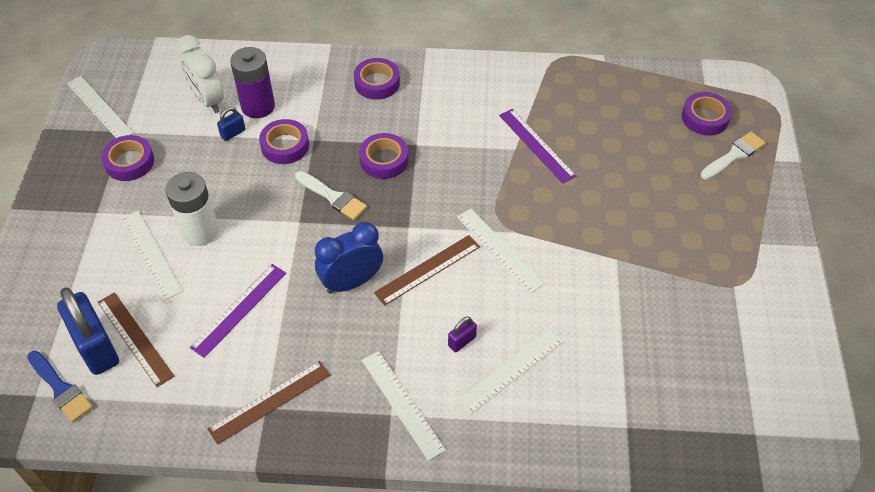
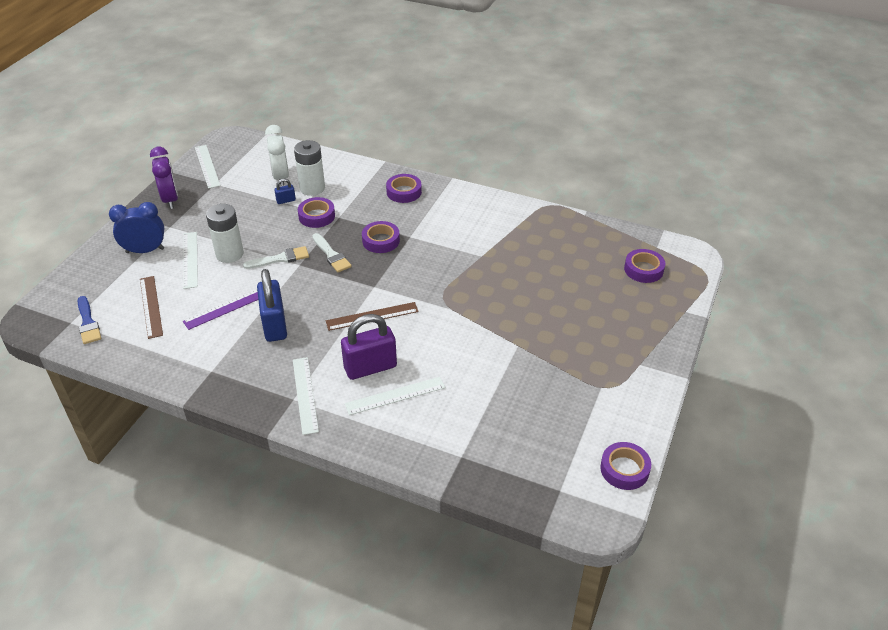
camera: 20 degrees right, 10 degrees down
blue padlock [57,287,119,375] -> blue padlock moved to [257,269,287,342]
purple tape [101,135,154,181] -> purple tape moved to [600,442,651,490]
brown ruler [208,361,330,445] -> none
purple battery [230,47,275,118] -> white battery [294,140,325,196]
blue clock [315,222,383,294] -> blue clock moved to [109,202,164,253]
purple padlock [448,316,477,352] -> purple padlock [341,314,397,380], size x2.22
white ruler [457,209,545,293] -> none
purple ruler [499,109,576,184] -> none
white brush [701,131,766,180] -> white brush moved to [243,246,309,269]
none -> purple clock [150,147,178,209]

